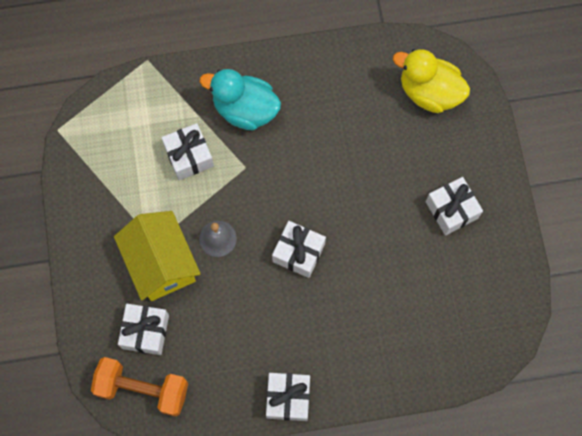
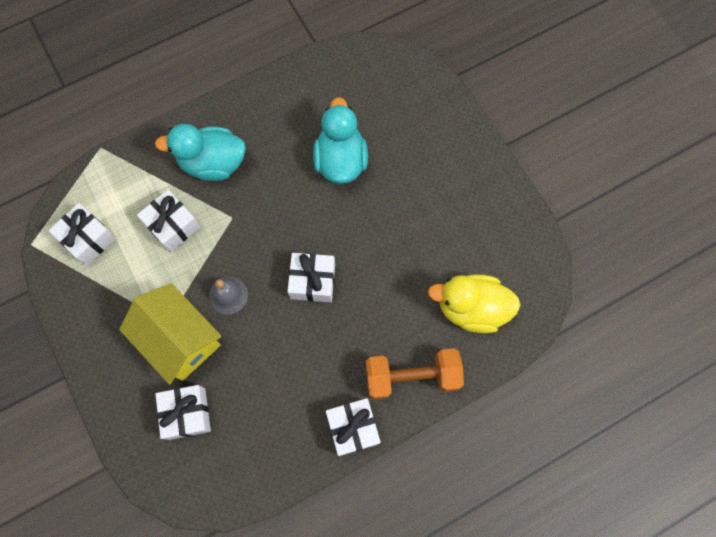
camera: 20 degrees left, 0 degrees up
orange dumbbell [91,357,188,417] -> orange dumbbell moved to [366,348,464,399]
yellow duck [393,49,470,113] -> yellow duck moved to [428,274,521,333]
white gift [426,177,483,235] -> white gift moved to [48,203,116,266]
none -> turquoise duck [313,97,368,184]

